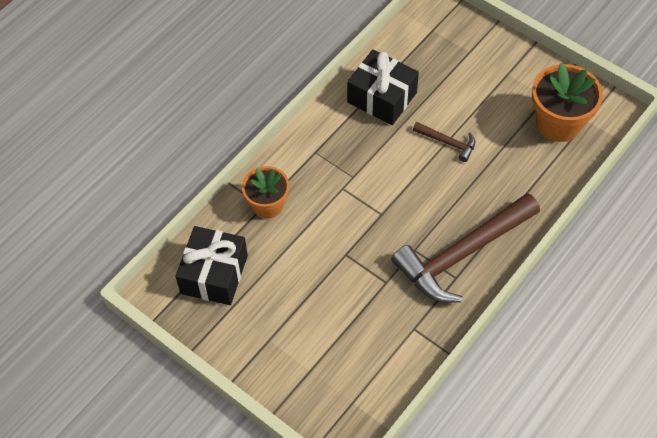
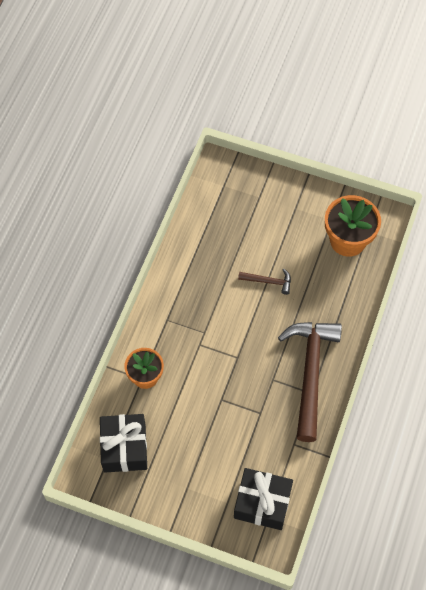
camera: 20 degrees left, 5 degrees up
black gift [347,49,419,125] -> black gift moved to [234,468,293,530]
brown hammer [391,193,540,303] -> brown hammer turned 150 degrees clockwise [278,322,342,442]

